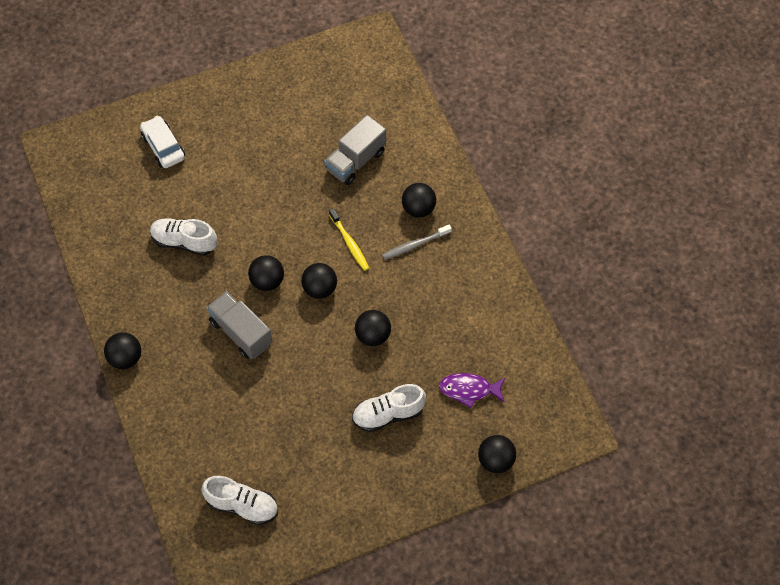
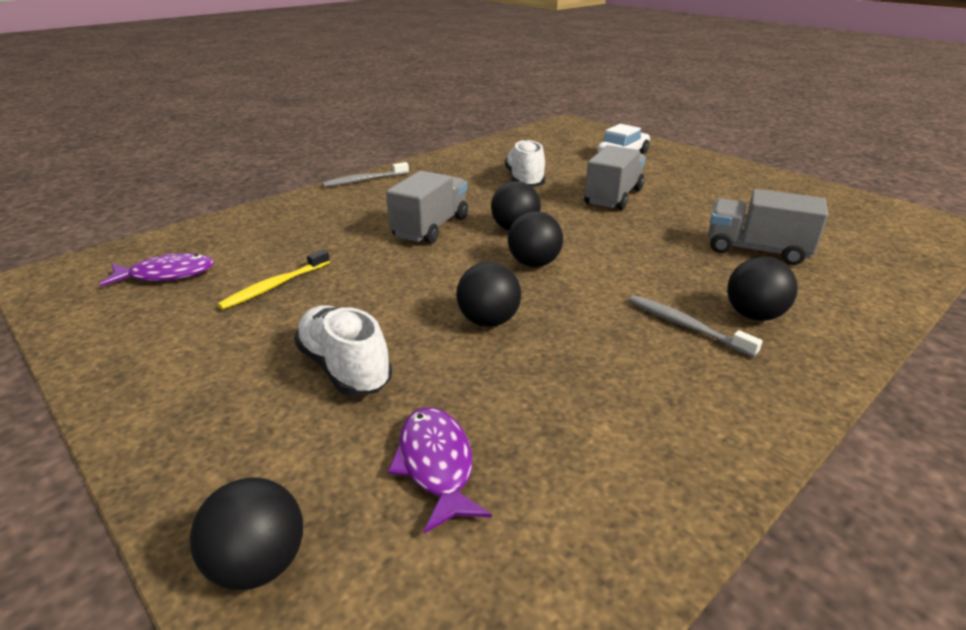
camera: 70 degrees right, 30 degrees down
black ball [104,332,141,369] -> grey toothbrush [322,162,409,187]
white shoe [201,476,278,525] -> purple fish [100,253,214,287]
yellow toothbrush [329,208,369,271] -> yellow toothbrush moved to [217,249,330,310]
none -> grey truck [584,145,646,210]

